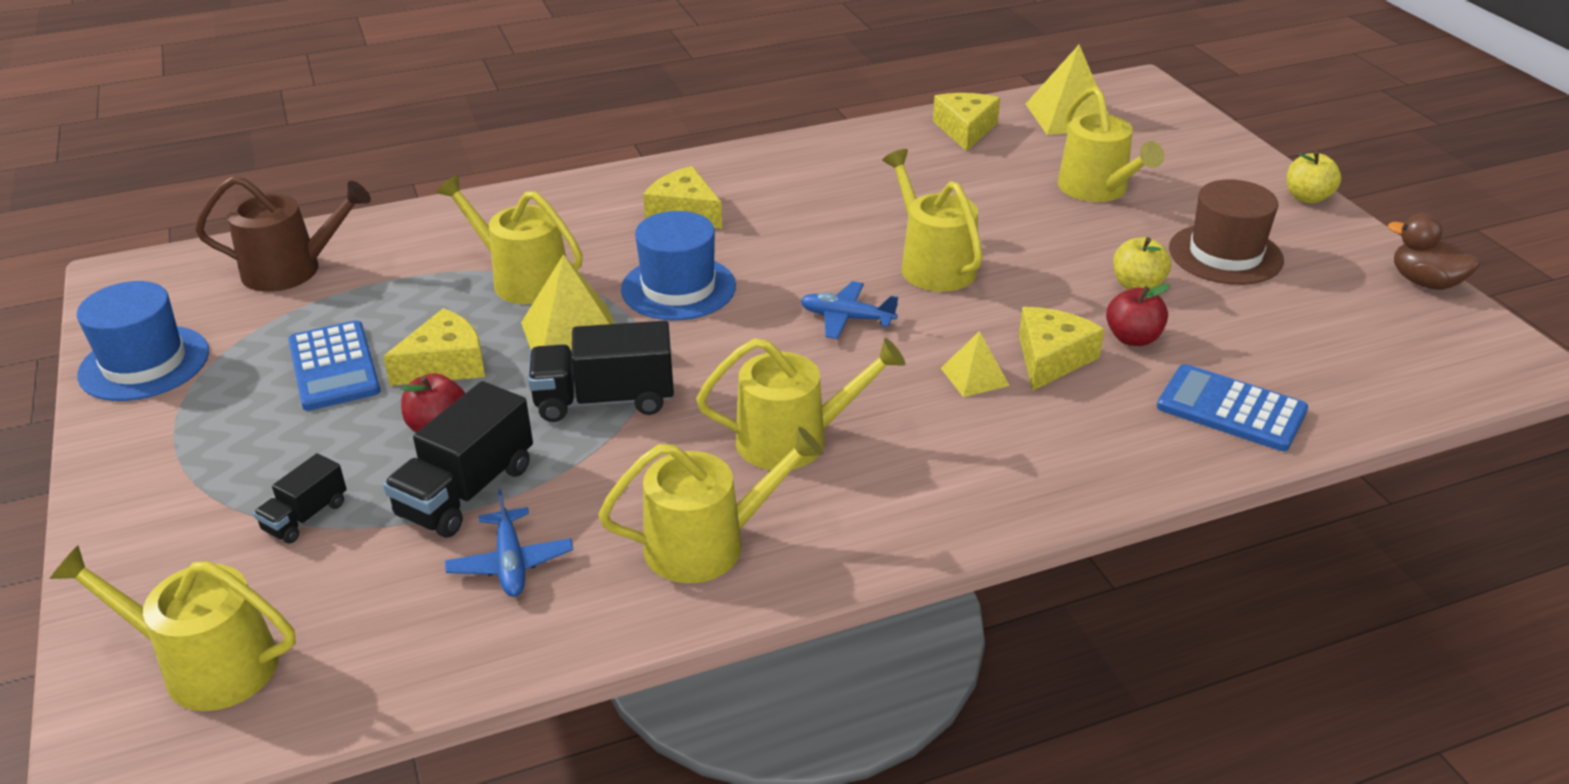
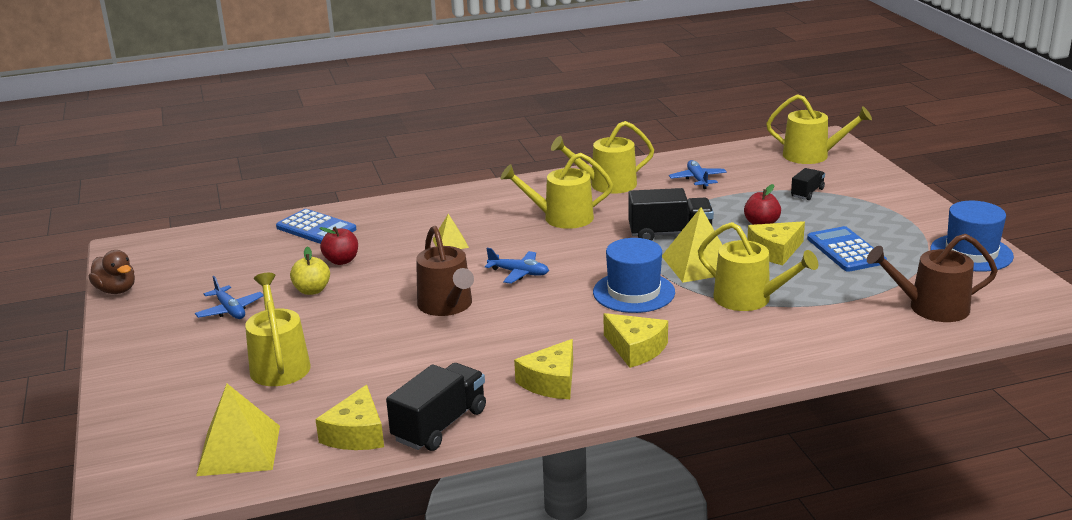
camera: 175 degrees left, 10 degrees down
black truck [383,381,533,538] -> black truck moved to [386,363,486,451]
yellow watering can [882,149,983,292] -> brown watering can [416,226,474,316]
yellow cheese [1019,307,1104,391] -> yellow cheese moved to [514,339,573,399]
brown hat [1169,179,1284,285] -> blue plane [195,276,263,319]
yellow apple [1287,151,1341,204] -> none

